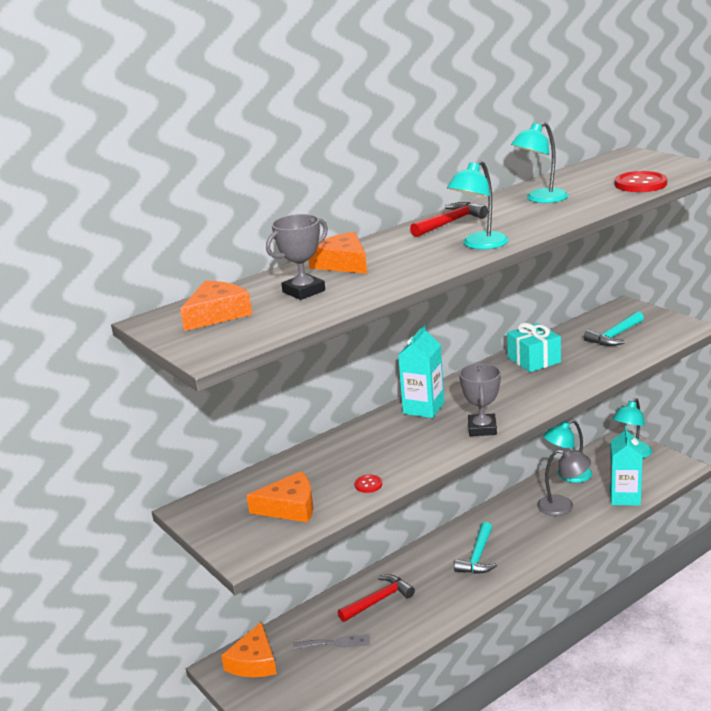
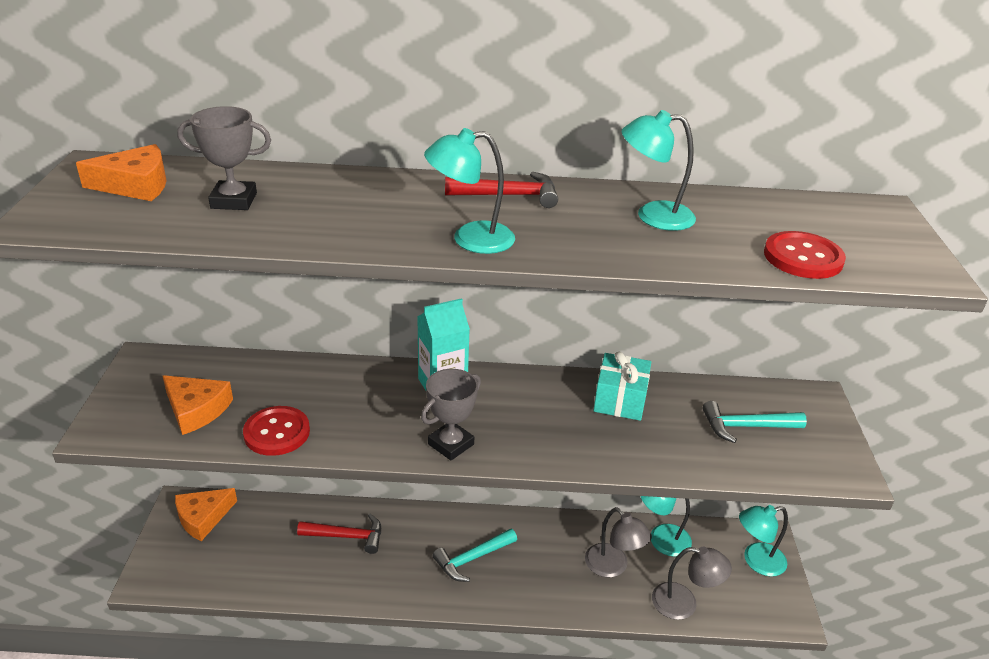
camera: 35 degrees right, 10 degrees up
grey fork [293,634,370,649] -> none
orange cheese [308,232,367,274] -> none
red button [355,475,382,493] -> red button [243,406,310,456], size x2.05
turquoise carton [610,426,643,506] -> grey lamp [652,547,732,620]

